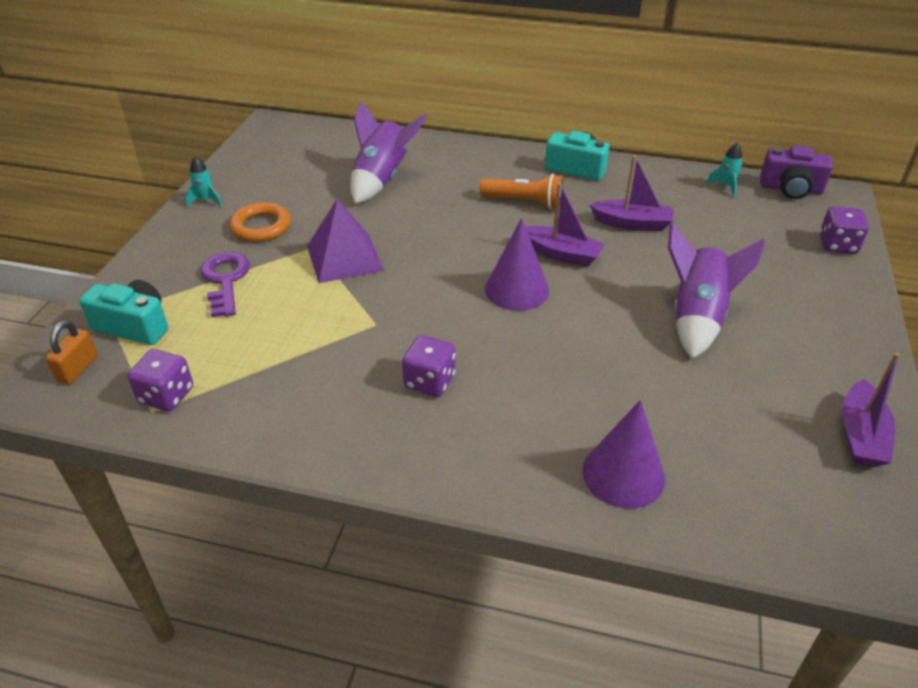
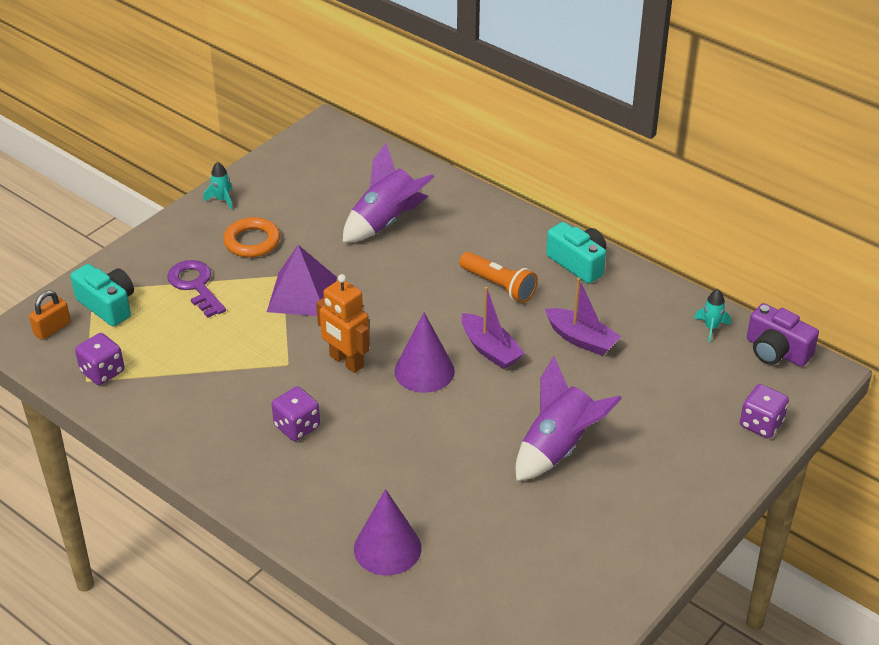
camera: 25 degrees right, 0 degrees up
purple key [201,252,250,317] -> purple key turned 45 degrees counterclockwise [167,260,226,318]
purple boat [842,353,900,467] -> none
none -> orange robot [316,274,370,373]

